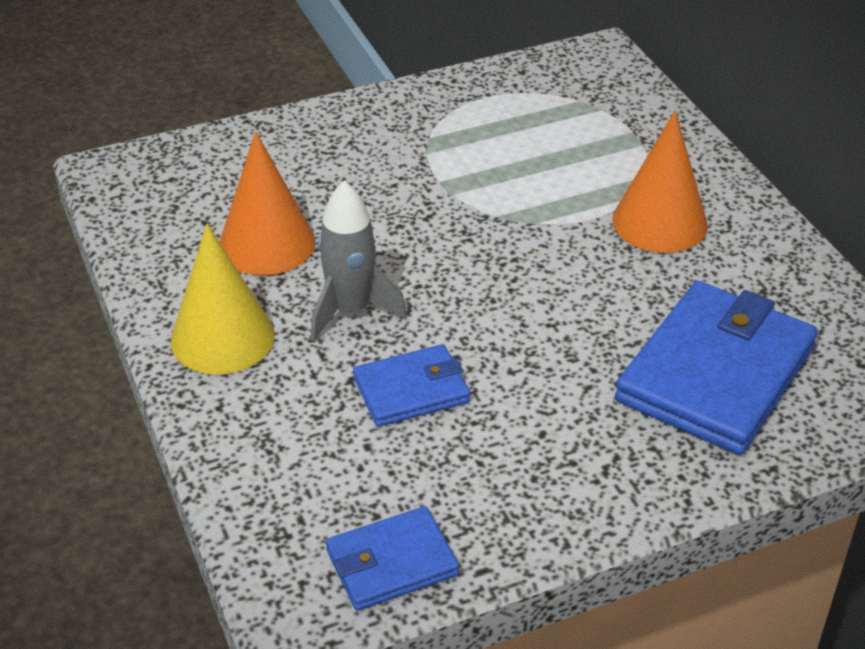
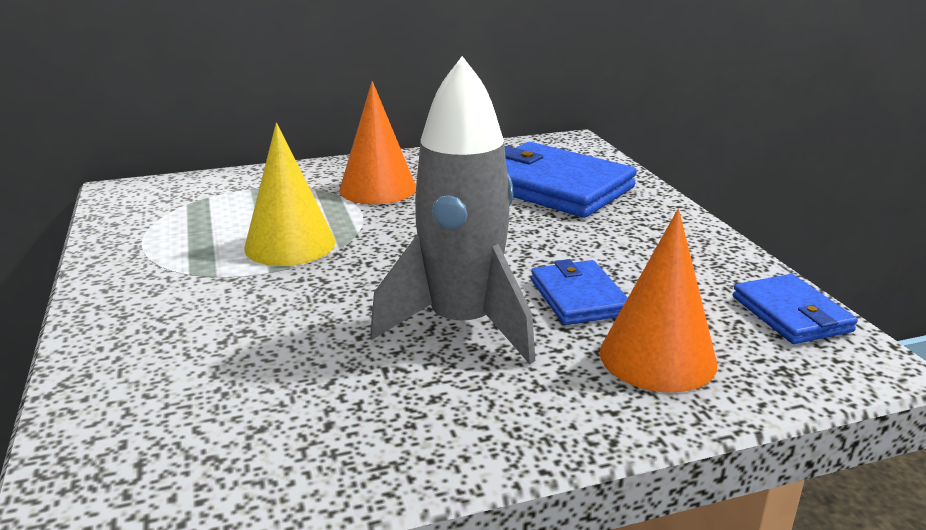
camera: 85 degrees left, 15 degrees down
yellow cone [171,224,275,375] -> yellow cone moved to [244,123,336,266]
orange cone [220,131,315,275] -> orange cone moved to [600,209,717,393]
grey rocket [311,181,407,342] -> grey rocket [370,56,535,364], size x1.55

